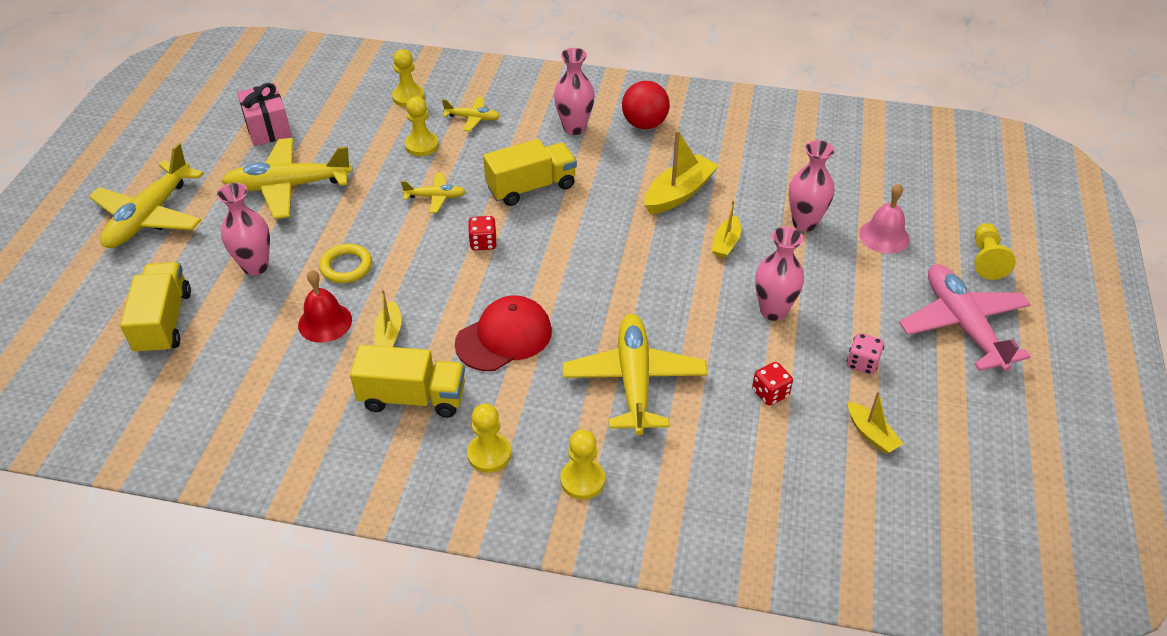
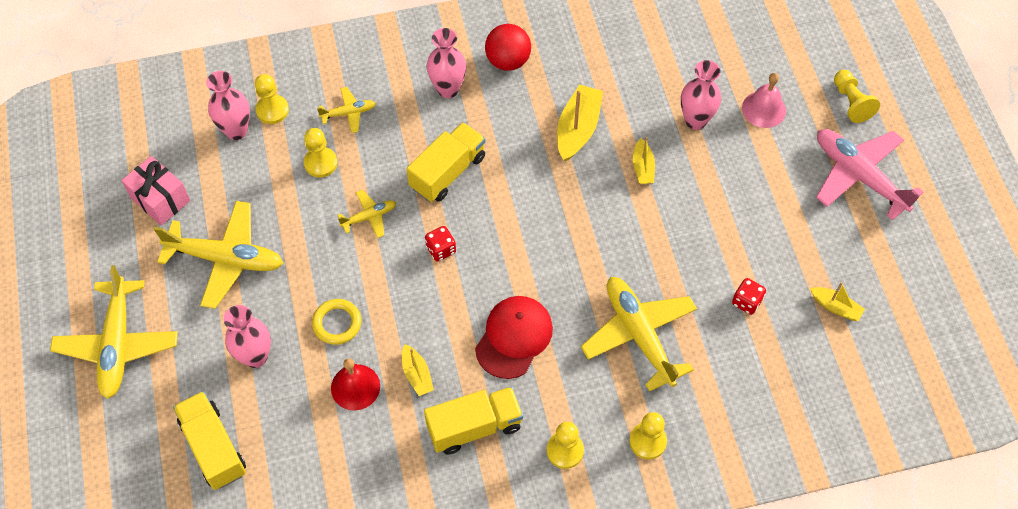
camera: 25 degrees left, 15 degrees up
yellow plane [222,138,353,219] -> yellow plane turned 135 degrees counterclockwise [154,201,283,309]
pink vase [755,227,804,321] -> pink vase moved to [206,71,250,140]
pink dice [847,333,884,375] -> none

